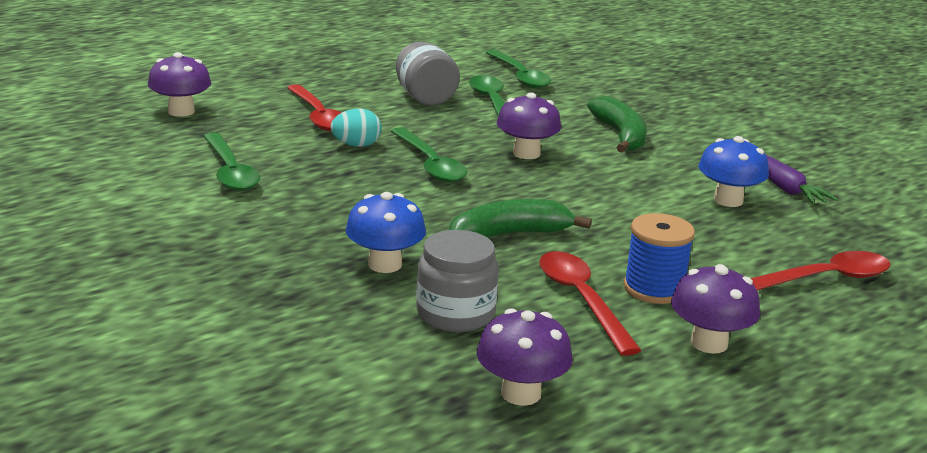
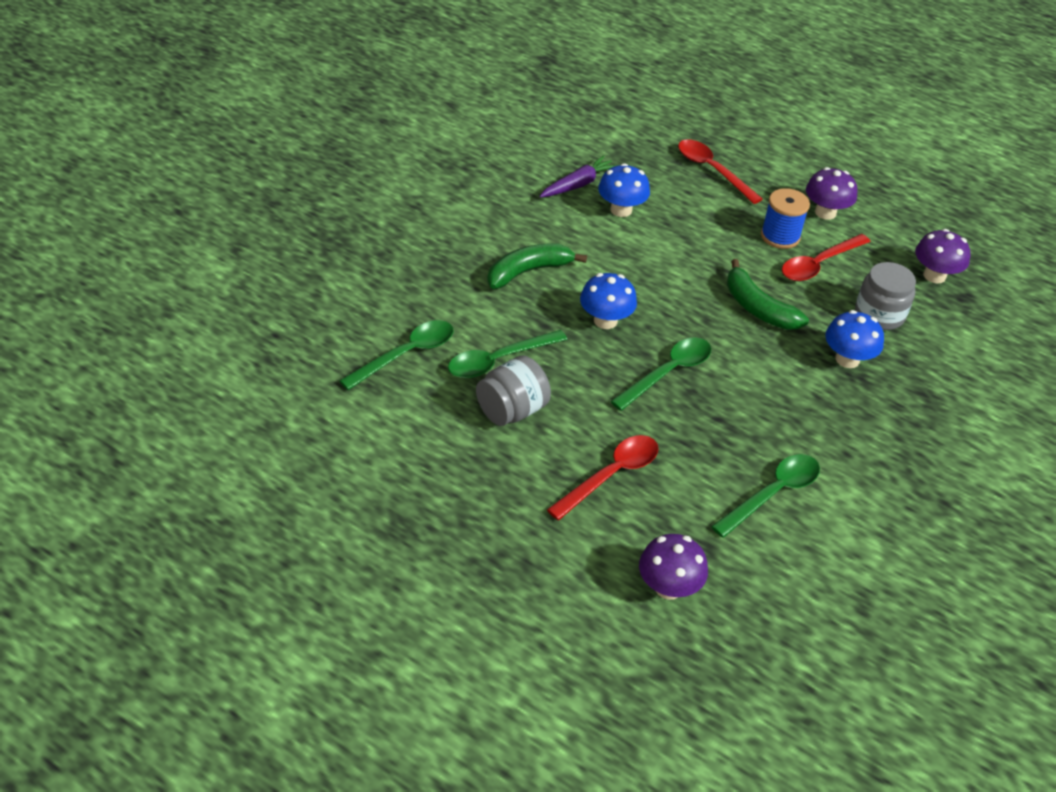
camera: 110 degrees left, 20 degrees up
turquoise egg [331,108,382,147] -> none
purple mushroom [497,92,561,159] -> blue mushroom [580,273,637,329]

